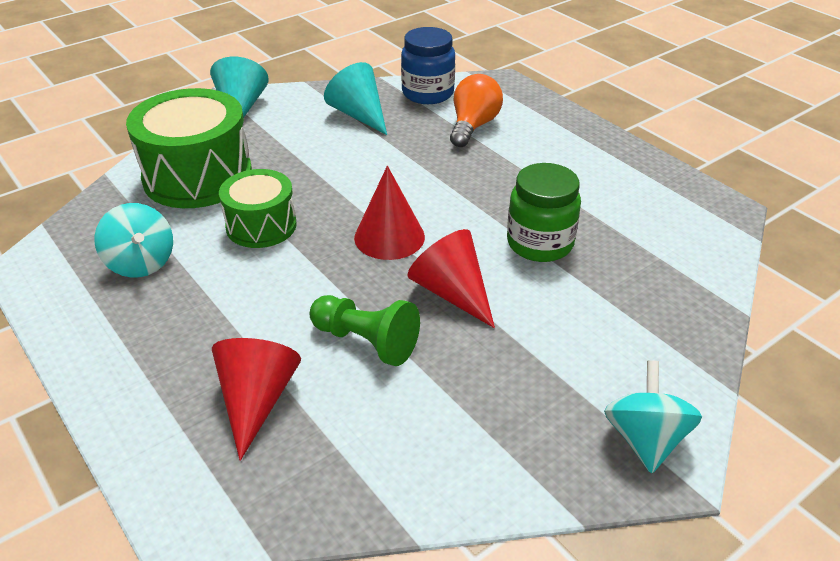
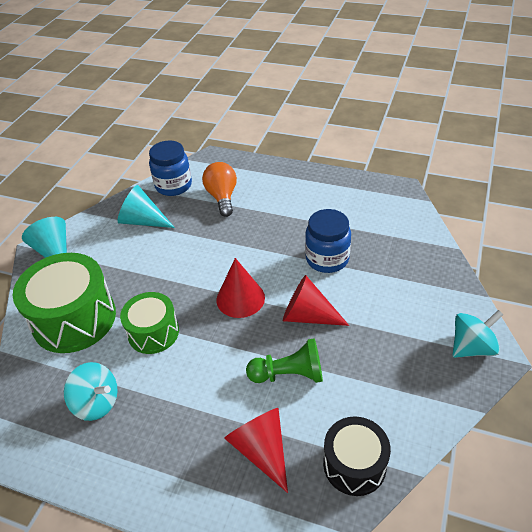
camera: 30 degrees left, 5 degrees up
green jar [507,163,581,262] -> blue jar [305,209,351,273]
turquoise spinning top [604,361,702,474] -> turquoise spinning top turned 90 degrees clockwise [452,310,504,358]
none -> black drum [323,417,391,496]

